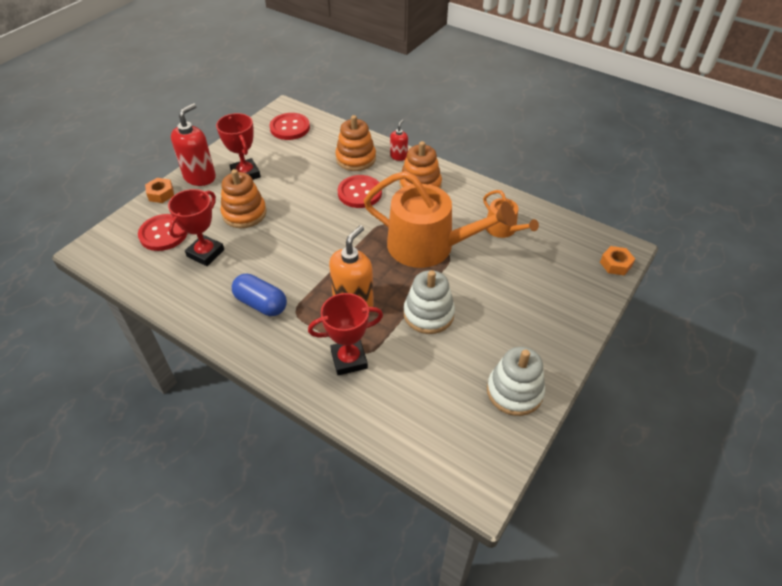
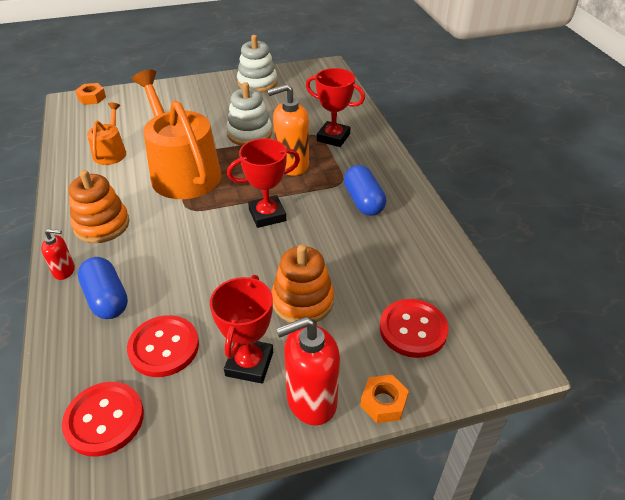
camera: 140 degrees left, 5 degrees down
red trophy [168,189,224,266] -> red trophy moved to [227,138,300,228]
orange stacking toy [335,115,376,171] -> blue capsule [78,257,128,319]
red button [338,175,382,208] -> red button moved to [127,315,199,377]
red soap dispenser [390,120,408,161] -> red soap dispenser turned 150 degrees counterclockwise [41,229,75,280]

